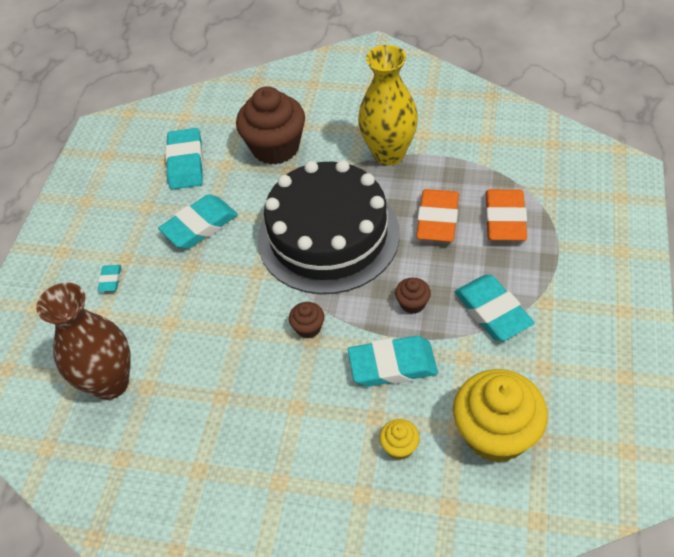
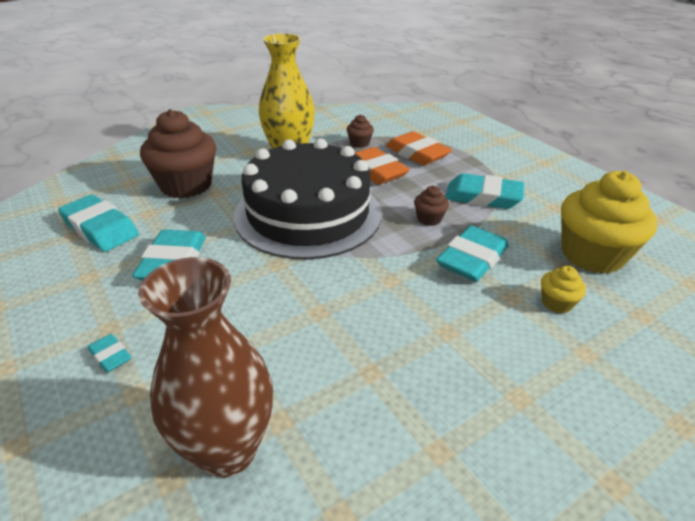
camera: 50 degrees left, 15 degrees down
brown cupcake [289,302,324,339] -> brown cupcake moved to [347,115,374,148]

